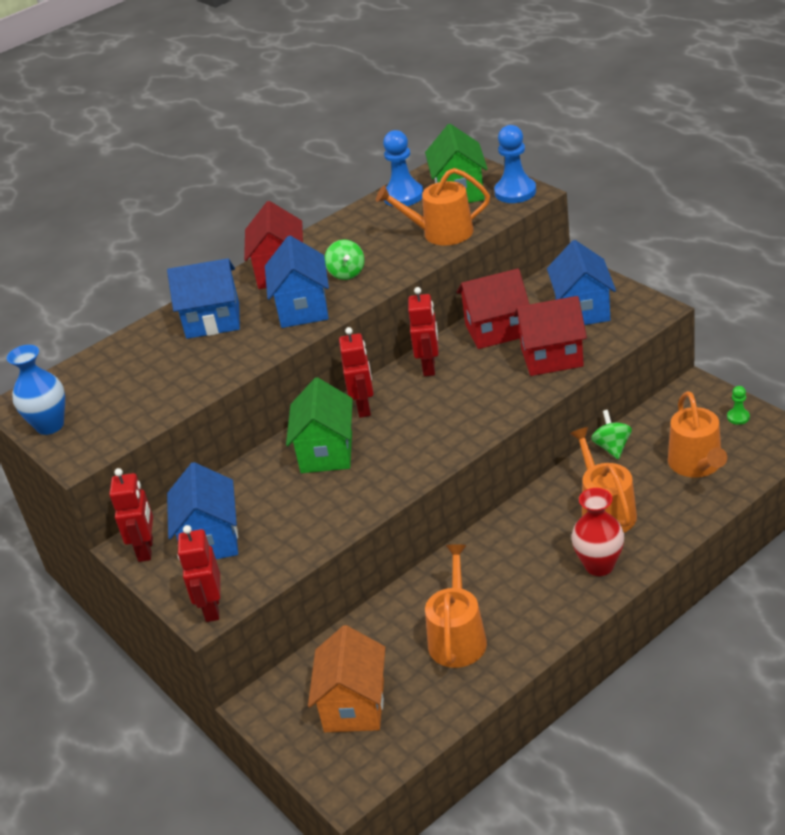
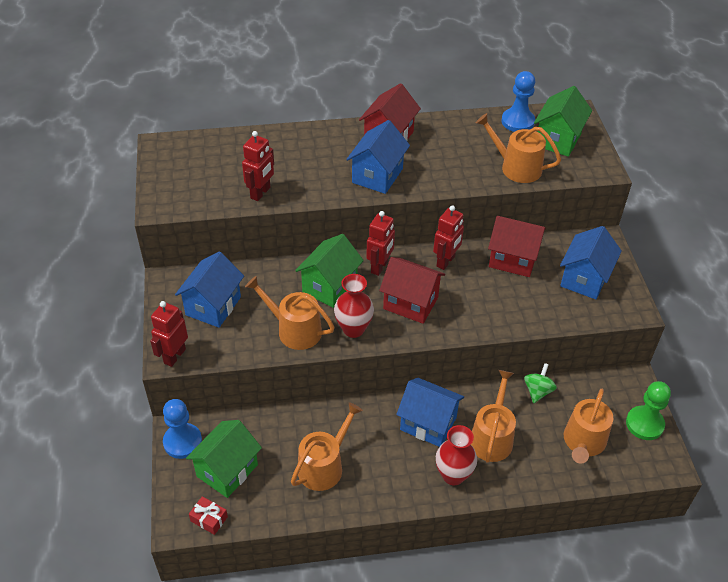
camera: 25 degrees right, 10 degrees up
blue vase [7,345,65,435] -> none
red robot [109,468,153,562] -> red robot moved to [242,131,274,201]
blue house [167,258,240,339] -> blue house moved to [396,378,464,447]
orange house [308,625,385,732] -> green house [186,420,262,498]
green spinning top [325,239,364,280] -> none
blue pawn [494,125,536,203] -> blue pawn moved to [163,399,202,459]
red house [514,296,587,376] -> red house moved to [379,257,445,324]
green pawn [727,386,750,425] -> green pawn [626,381,671,440], size x2.03
none -> red gift [189,496,228,535]
none -> orange watering can [245,276,335,350]
none -> red vase [334,274,374,338]

